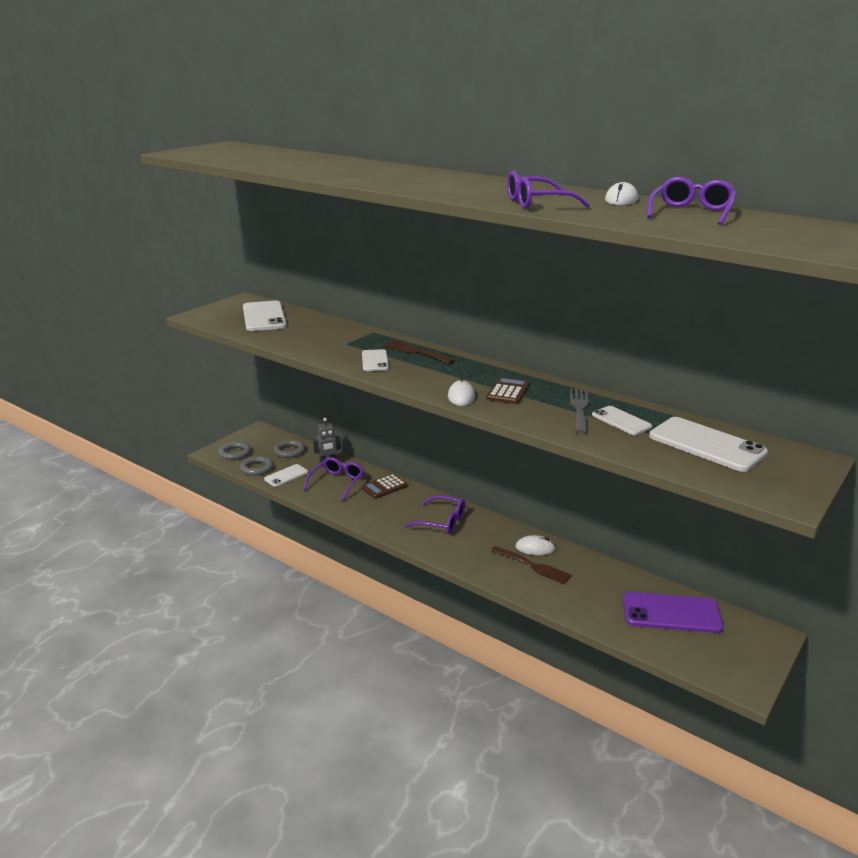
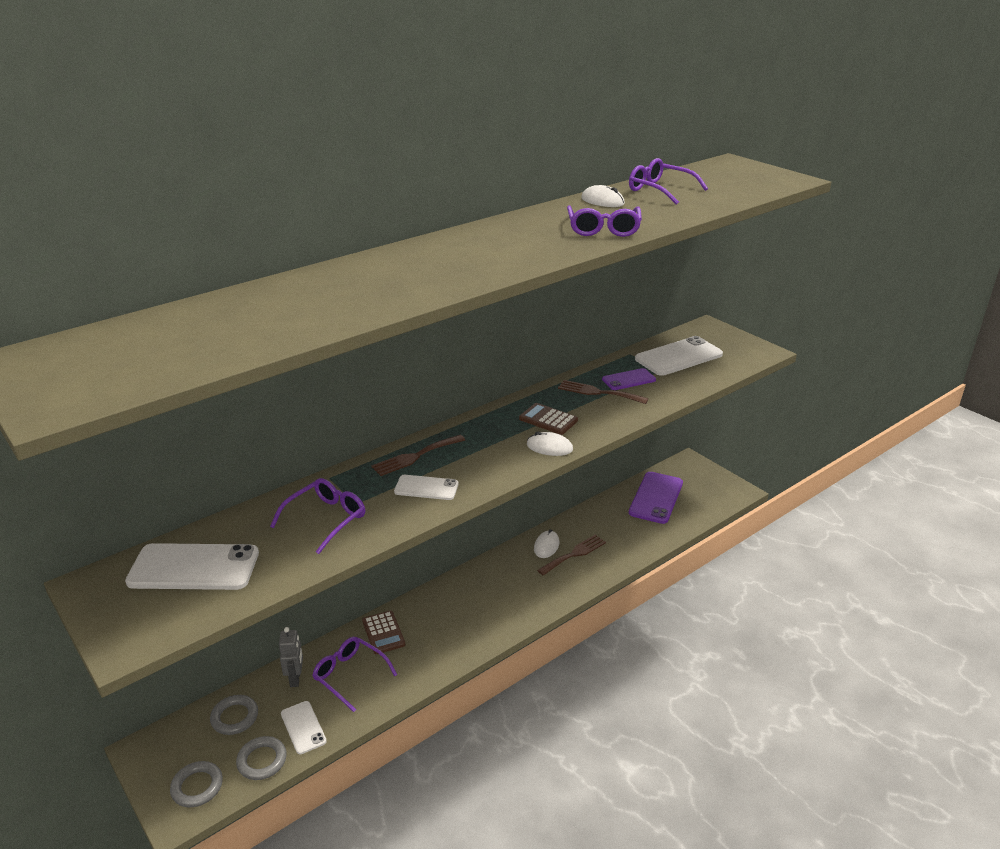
camera: 75 degrees left, 5 degrees up
purple glasses [404,495,465,534] -> purple glasses moved to [270,478,365,554]
grey fork [570,389,589,433] -> brown fork [558,380,648,404]
white phone [592,406,652,435] -> purple phone [602,368,656,390]

